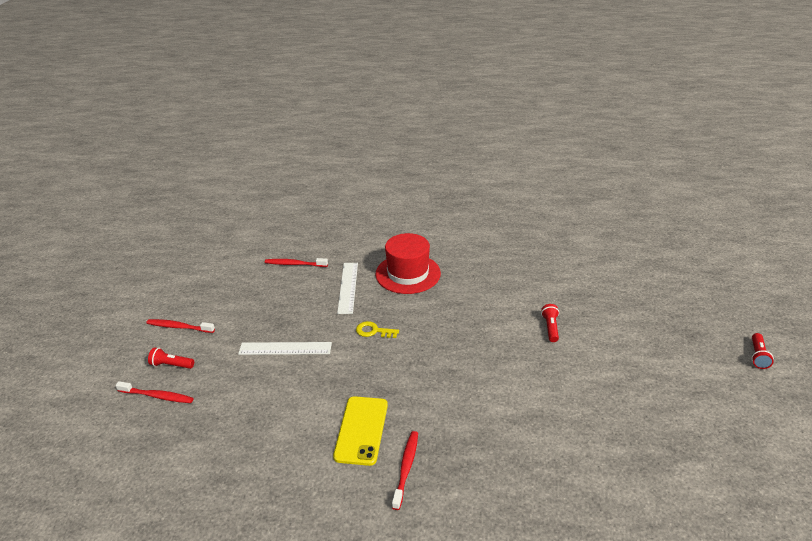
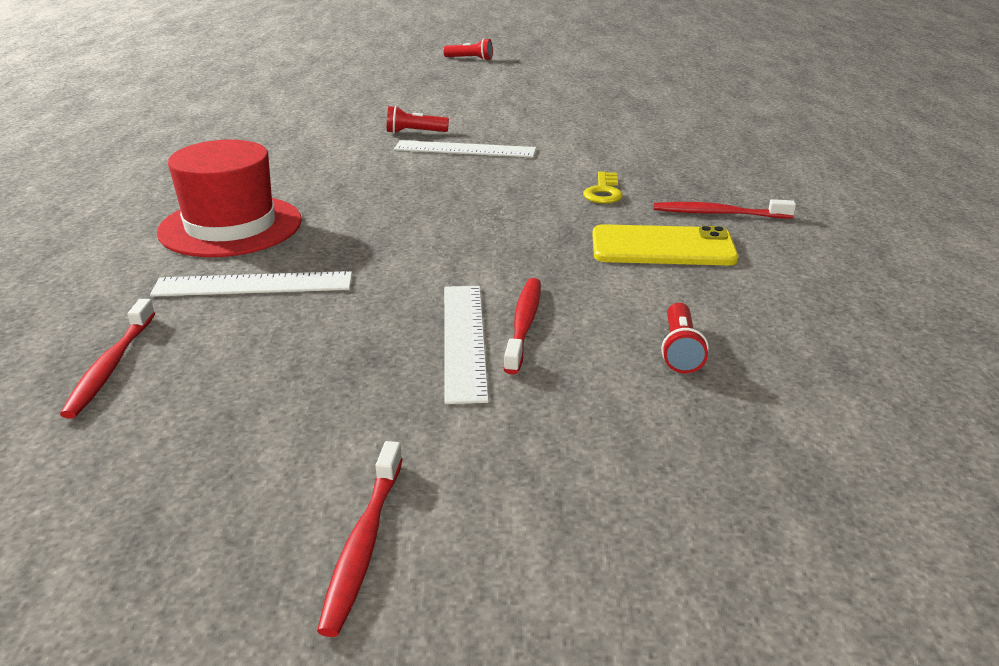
camera: 95 degrees left, 5 degrees down
red toothbrush [116,381,194,403] -> red toothbrush moved to [504,278,541,375]
red flashlight [148,347,194,369] -> red flashlight moved to [661,303,709,373]
yellow key [356,321,399,338] -> yellow key moved to [583,171,623,204]
none -> white ruler [394,140,536,158]

